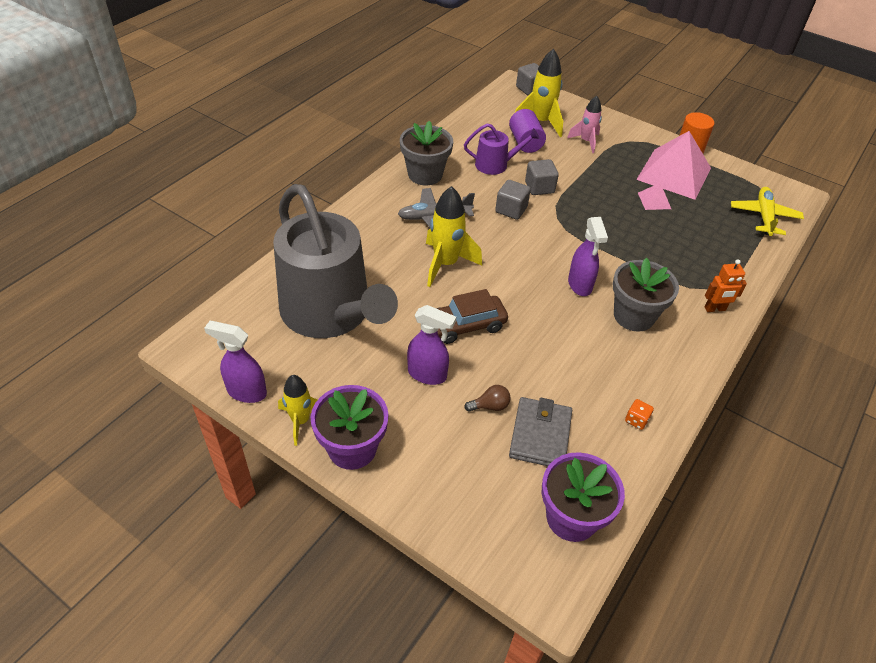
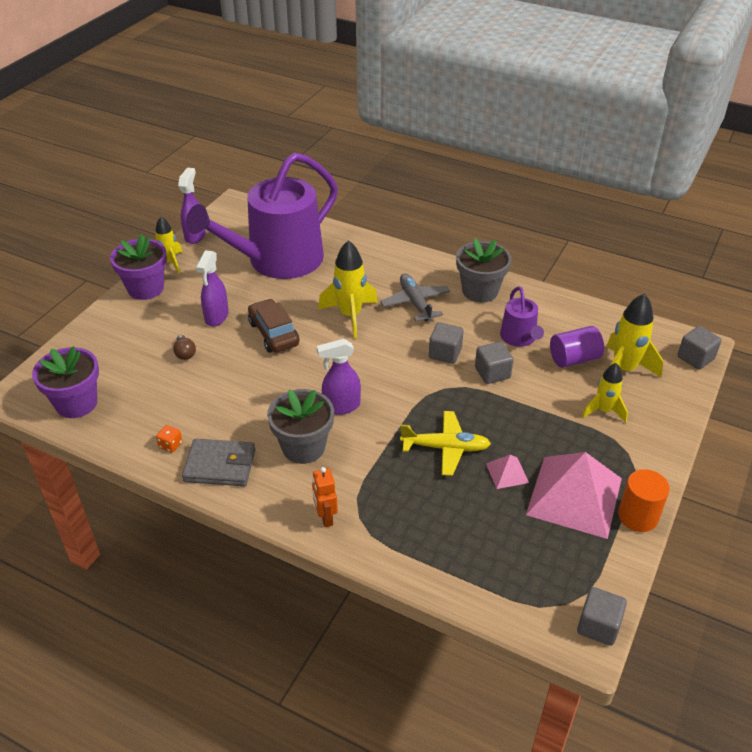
camera: 85 degrees right, 5 degrees down
grey watering can [273,184,398,338] -> purple watering can [186,152,338,279]
grey wallet [509,397,572,466] -> grey wallet moved to [182,439,256,486]
pink rocket [567,96,602,153] -> yellow rocket [582,363,628,423]
yellow plane [731,187,804,236] -> yellow plane moved to [400,411,491,476]
none -> grey cube [577,587,627,646]

